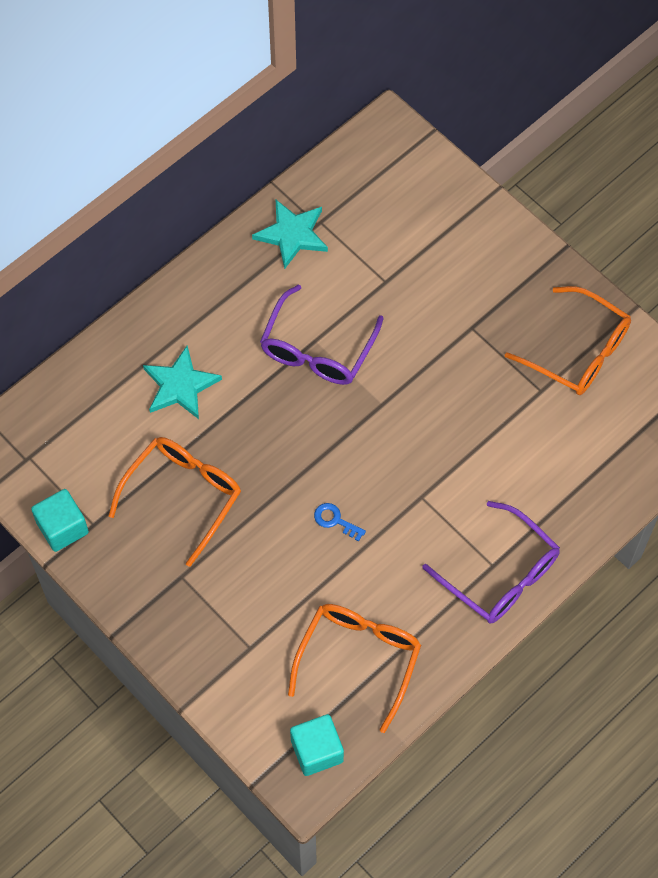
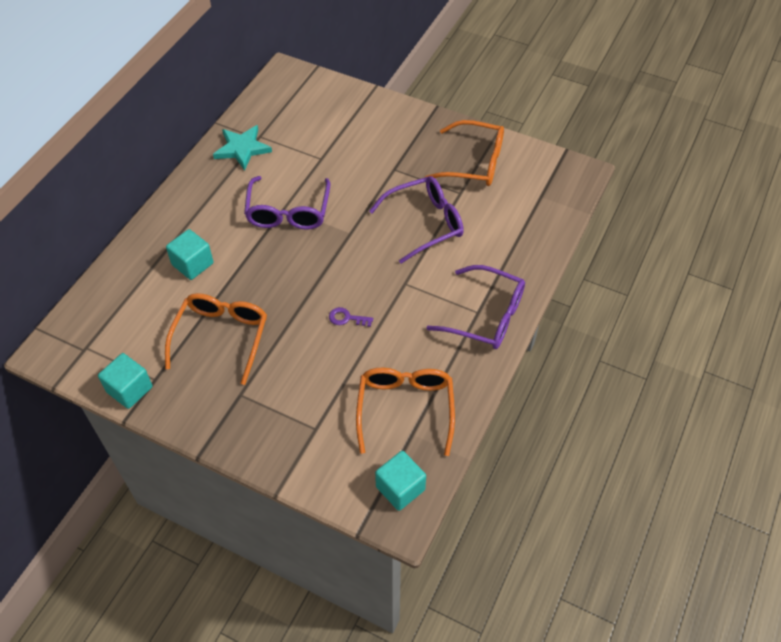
camera: 20 degrees left, 10 degrees down
turquoise star [143,345,222,419] -> turquoise cube [166,229,213,280]
blue key [314,503,366,541] -> purple key [329,307,373,327]
none -> purple glasses [369,176,464,264]

